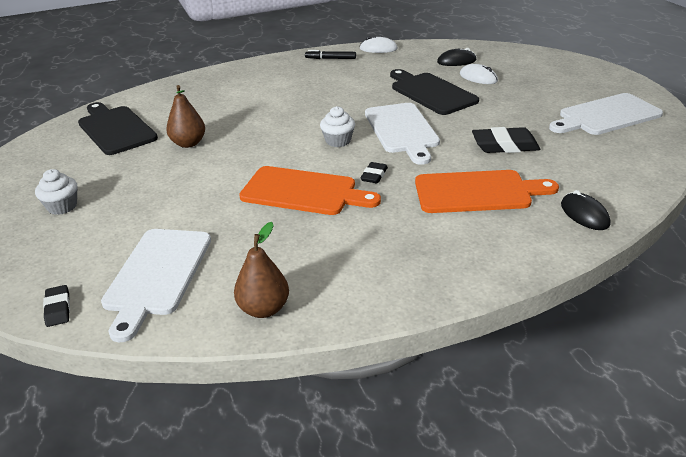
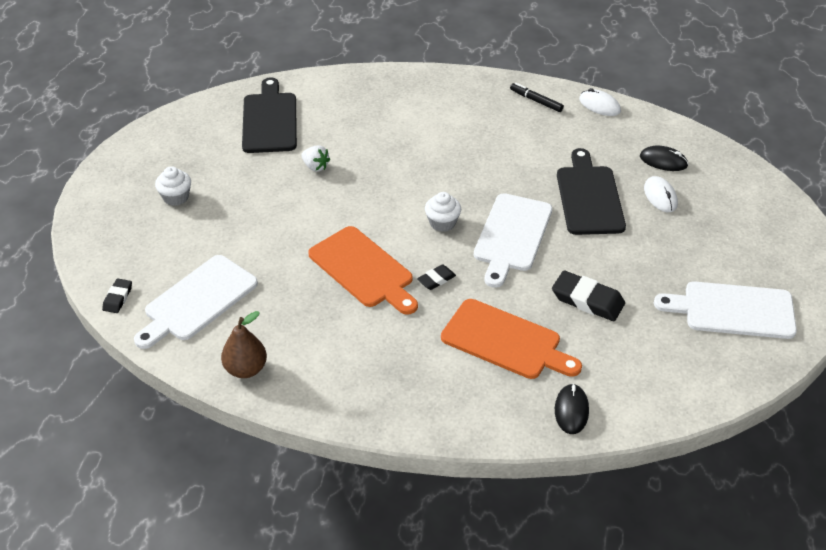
camera: 30 degrees right, 10 degrees up
brown pear [166,85,205,148] -> white strawberry [301,145,330,172]

